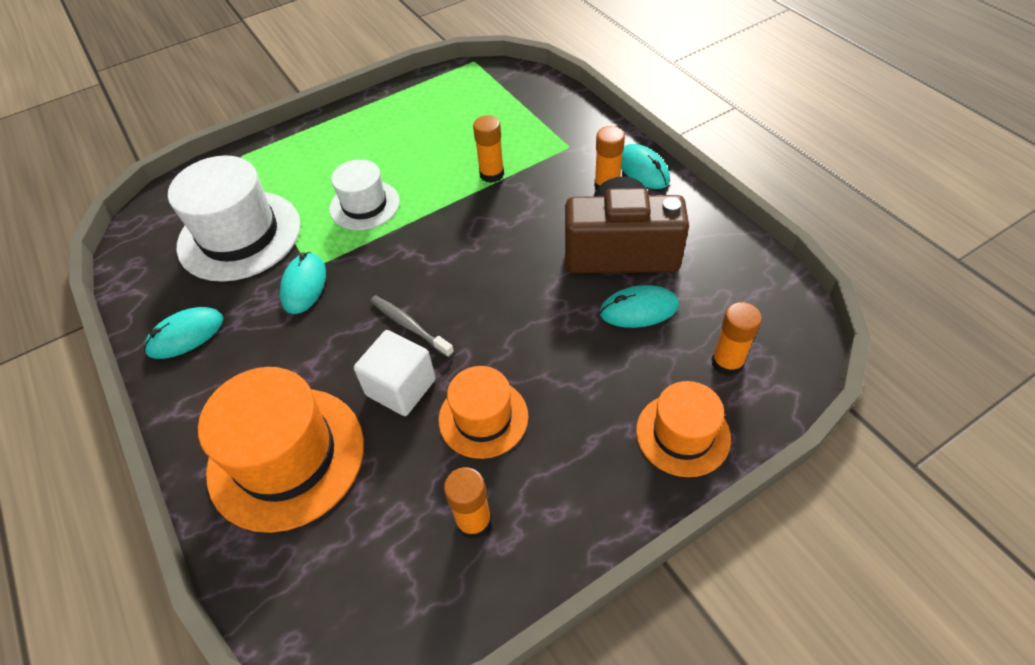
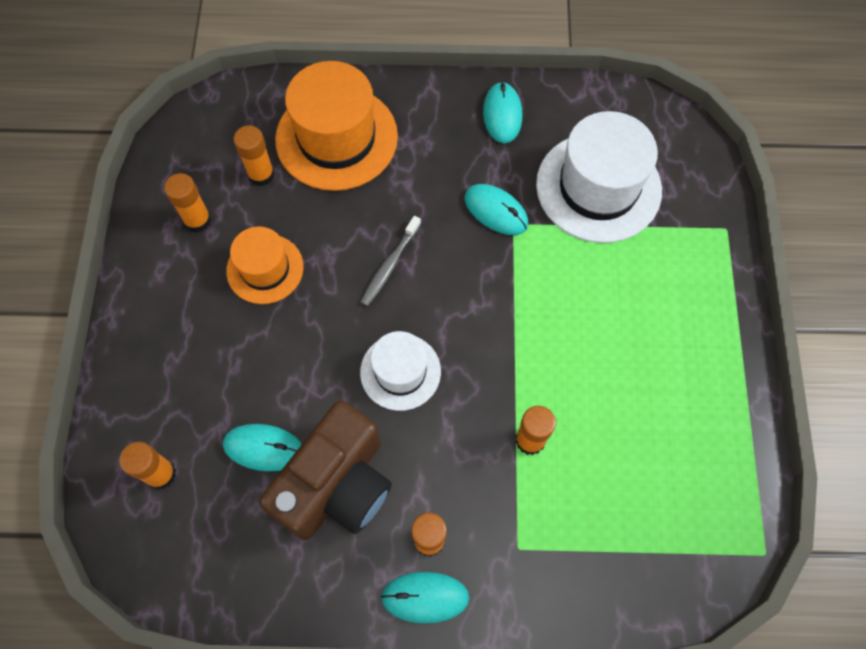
camera: 120 degrees right, 15 degrees up
white hat [329,159,400,230] -> white hat moved to [360,331,441,411]
white cube [354,330,436,416] -> none
grey toothbrush [370,295,454,358] -> grey toothbrush turned 135 degrees clockwise [361,216,421,306]
turquoise mouse [600,285,679,328] -> turquoise mouse turned 75 degrees clockwise [223,424,302,472]
orange hat [636,381,731,477] -> none
none -> orange glue stick [234,125,275,186]

